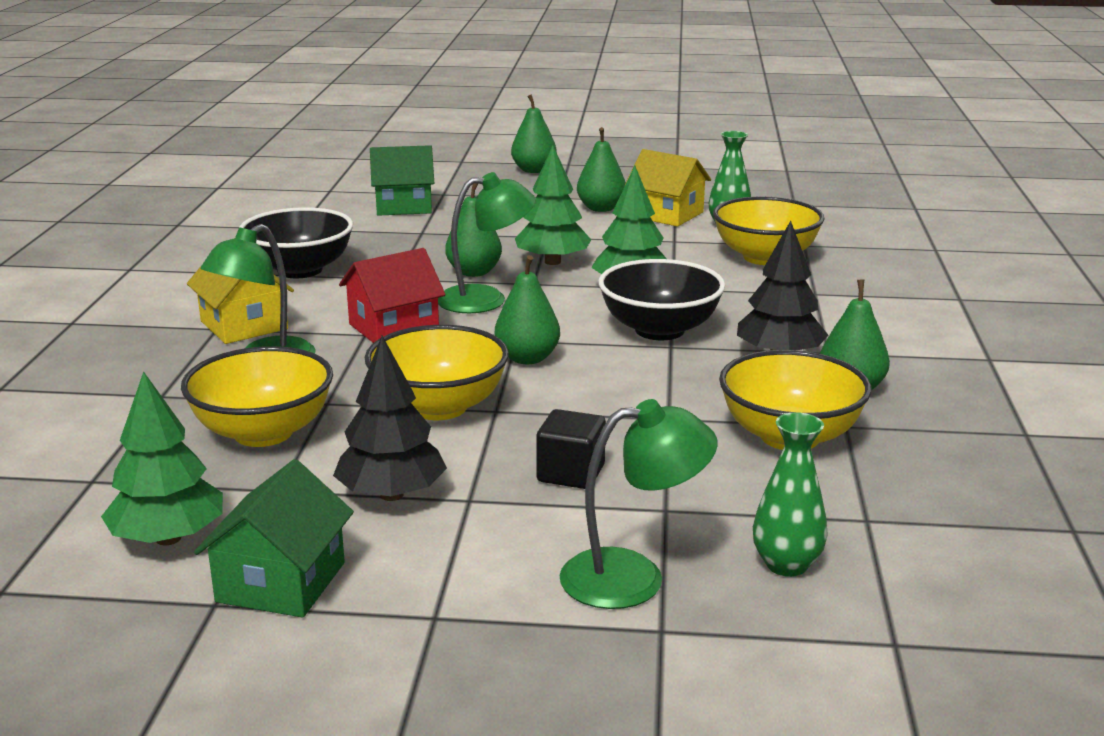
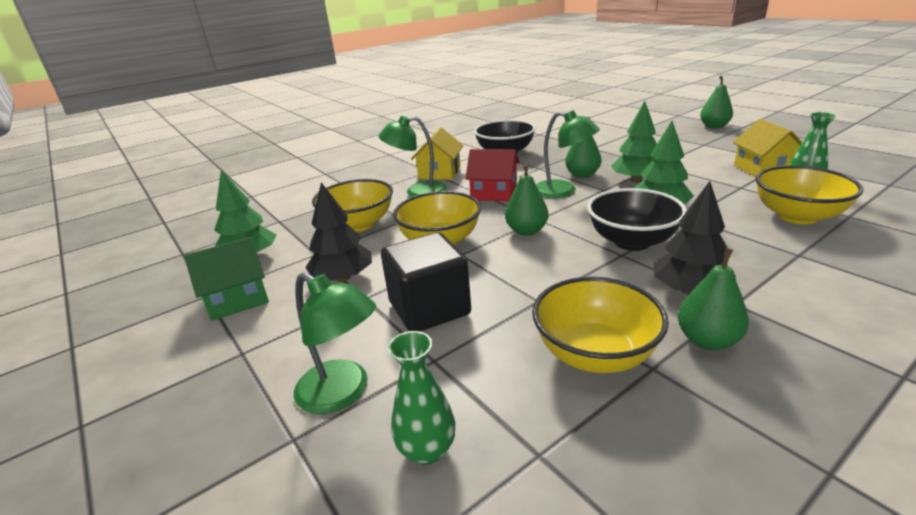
camera: 50 degrees right, 5 degrees up
green house [370,145,434,216] -> none
black cube [536,409,606,489] -> black cube [381,232,471,331], size x1.70
green pear [577,127,626,212] -> none

